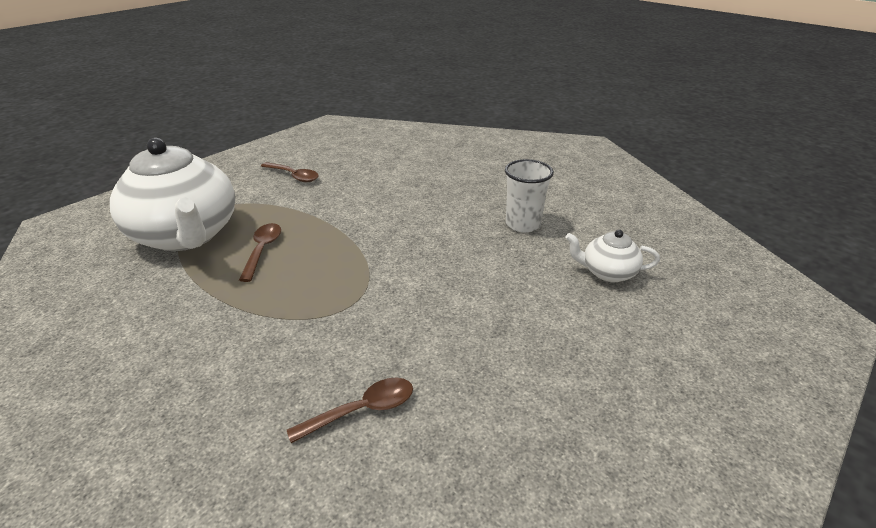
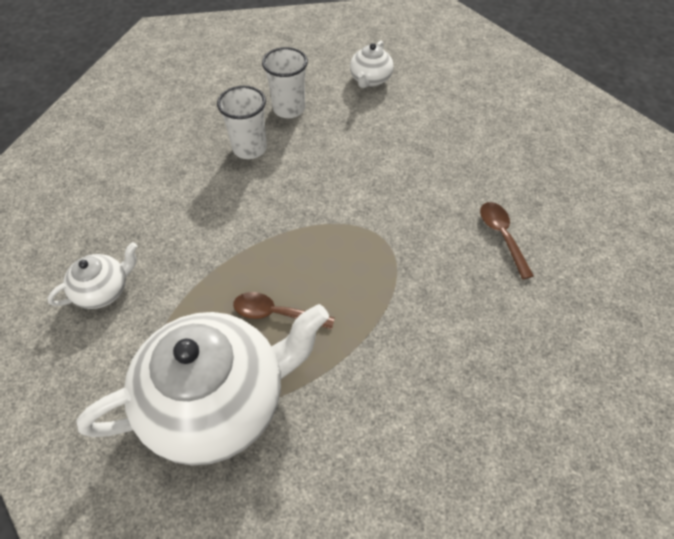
camera: 80 degrees left, 20 degrees up
brown spoon [261,162,319,182] -> white teapot [47,242,137,309]
none -> white cup [217,86,267,159]

